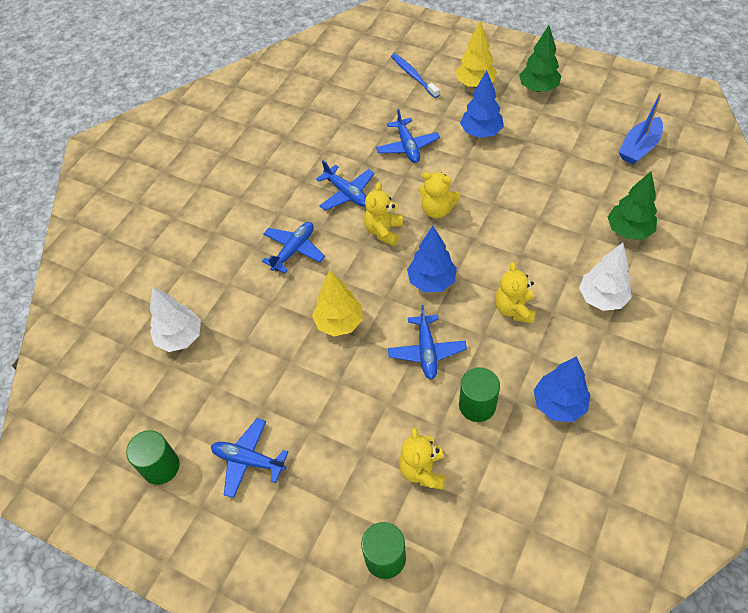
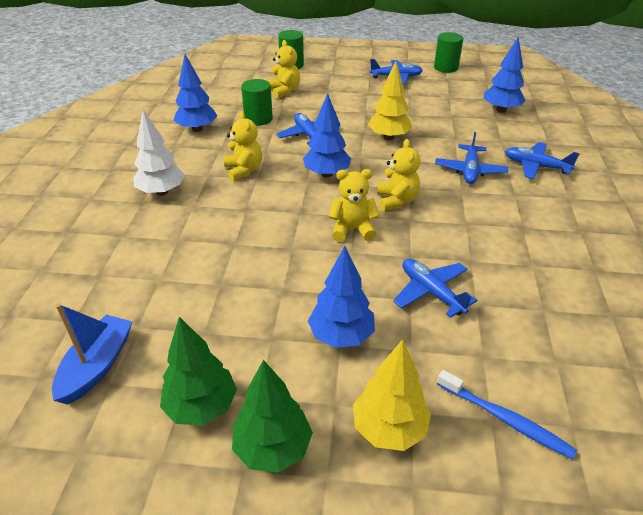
camera: 155 degrees right, 15 degrees down
white tree [150,286,201,352] -> blue tree [484,37,526,113]
blue plane [316,160,374,211] -> blue plane moved to [505,142,580,179]
green tree [608,171,657,239] -> green tree moved to [160,317,237,426]

